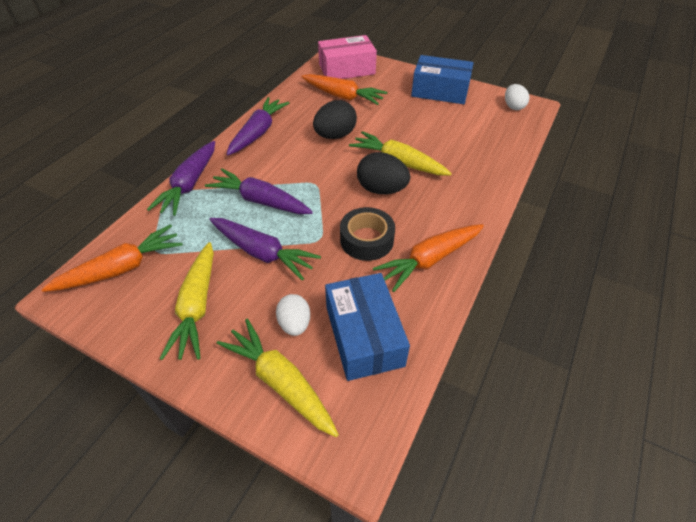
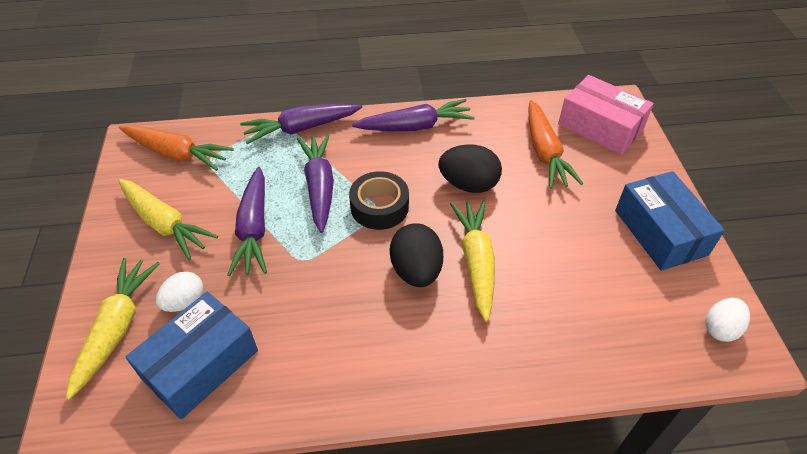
camera: 55 degrees right, 0 degrees up
yellow carrot [160,242,214,360] -> yellow carrot turned 105 degrees counterclockwise [118,179,218,260]
black tape [340,207,395,261] -> black tape moved to [349,171,409,230]
orange carrot [373,224,484,292] -> none

